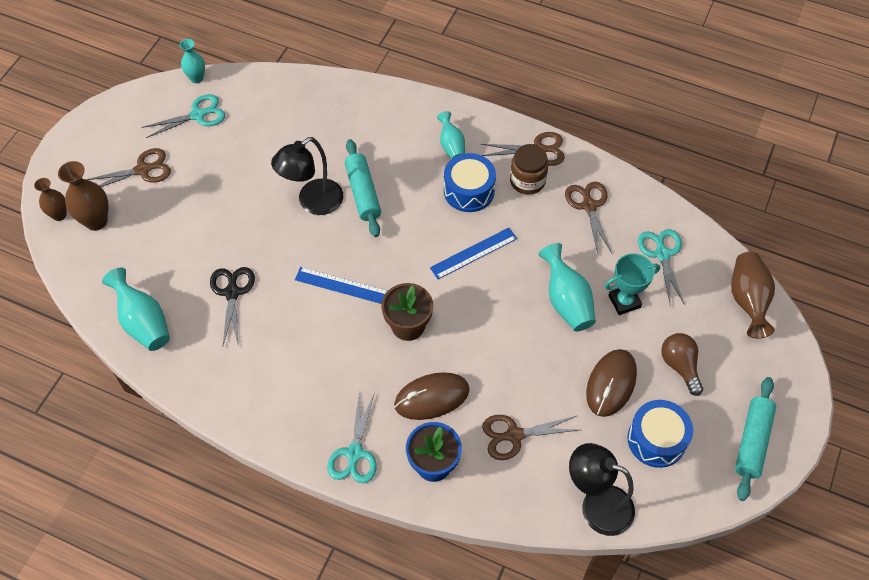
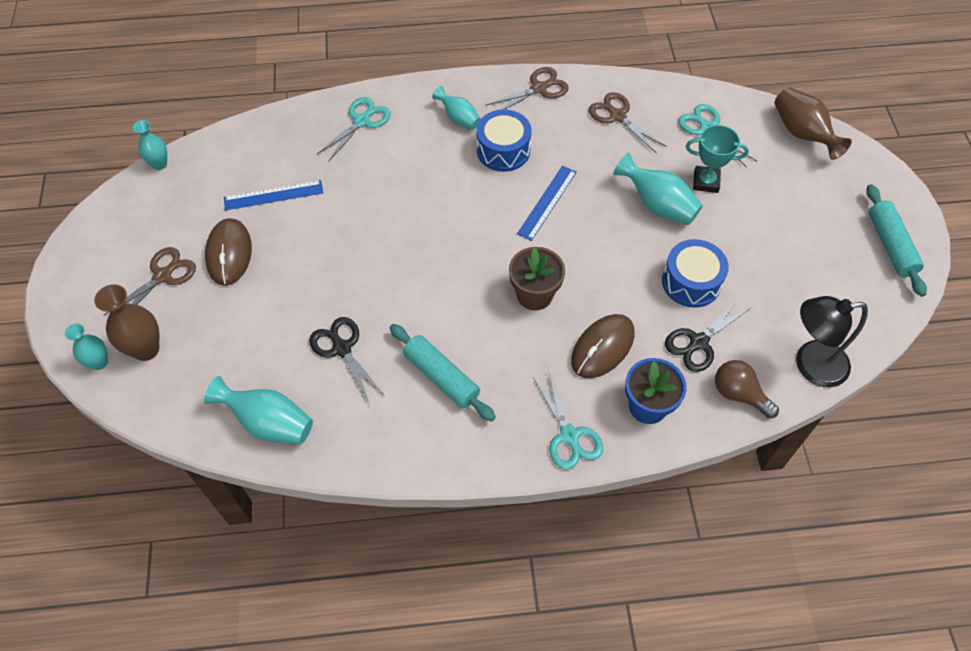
camera: 30 degrees left, 0 degrees up
brown vase [34,178,67,221] -> turquoise vase [65,323,108,370]
turquoise scissors [142,94,225,138] -> turquoise scissors moved to [317,97,391,162]
black lamp [271,137,343,215] -> none
blue ruler [295,267,388,304] -> blue ruler moved to [224,180,323,210]
turquoise rolling pin [345,139,381,237] -> turquoise rolling pin moved to [390,324,496,422]
brown scissors [482,415,578,460] -> black scissors [665,299,752,372]
brown jar [510,144,549,195] -> none
brown mouse [586,349,637,417] -> brown mouse moved to [205,218,252,286]
turquoise trophy [605,253,660,315] -> turquoise trophy turned 60 degrees clockwise [686,125,749,193]
blue drum [627,400,693,468] -> blue drum moved to [662,239,729,308]
brown light bulb [661,333,703,396] -> brown light bulb moved to [715,360,779,419]

